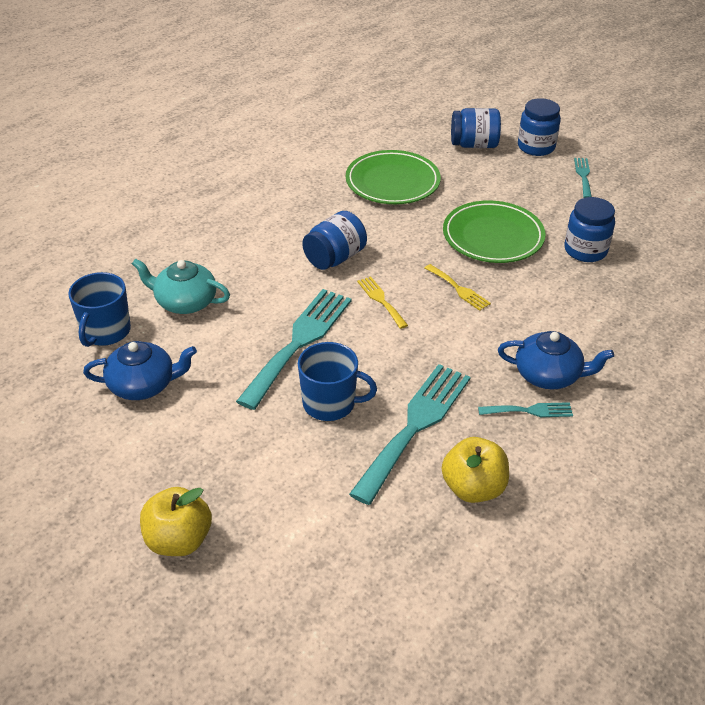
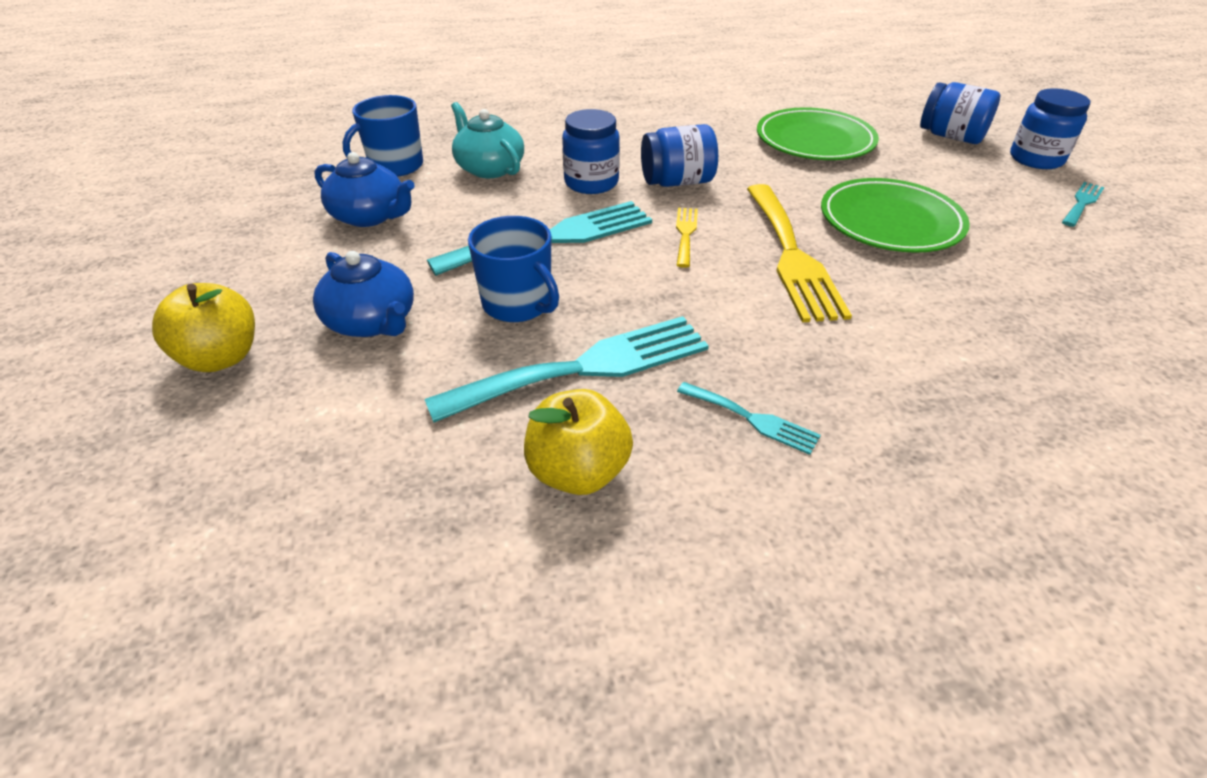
camera: 35 degrees right, 0 degrees up
yellow fork [425,264,491,311] -> yellow fork [747,184,852,322], size x2.09
blue teapot [498,331,614,390] -> blue teapot moved to [313,251,414,337]
blue jar [565,197,615,262] -> blue jar moved to [562,109,620,194]

